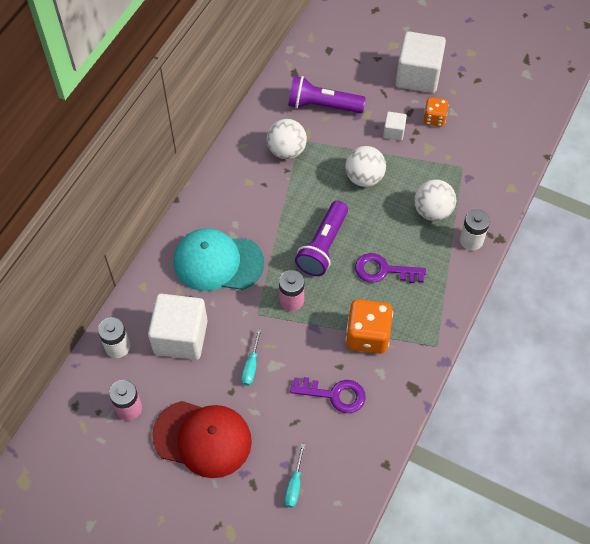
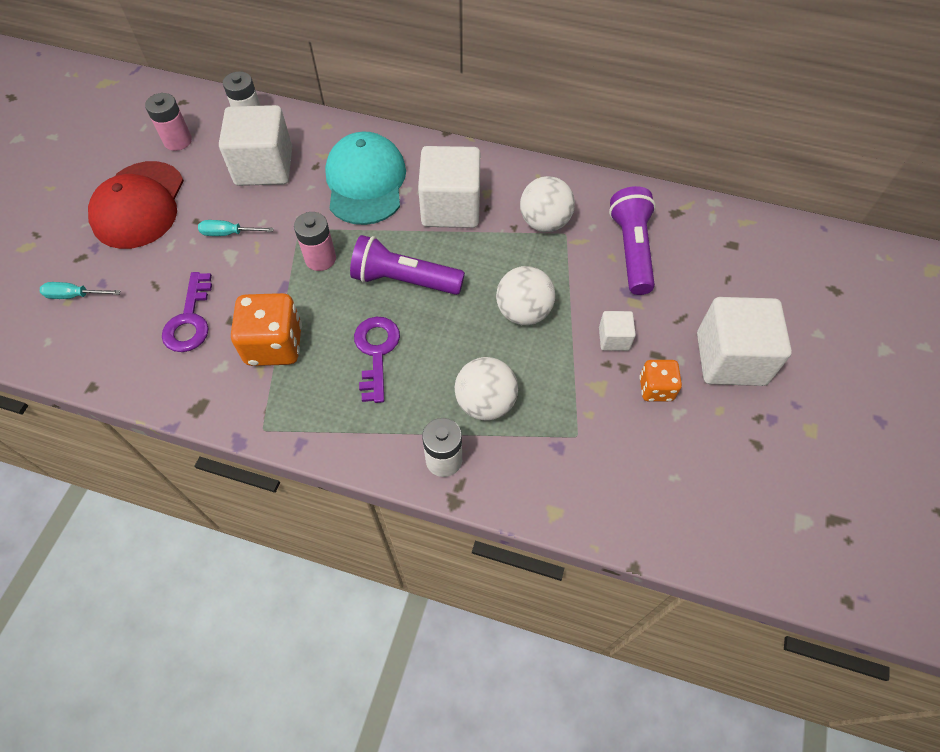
camera: 80 degrees right, 0 degrees up
none -> white cube [418,146,480,228]

